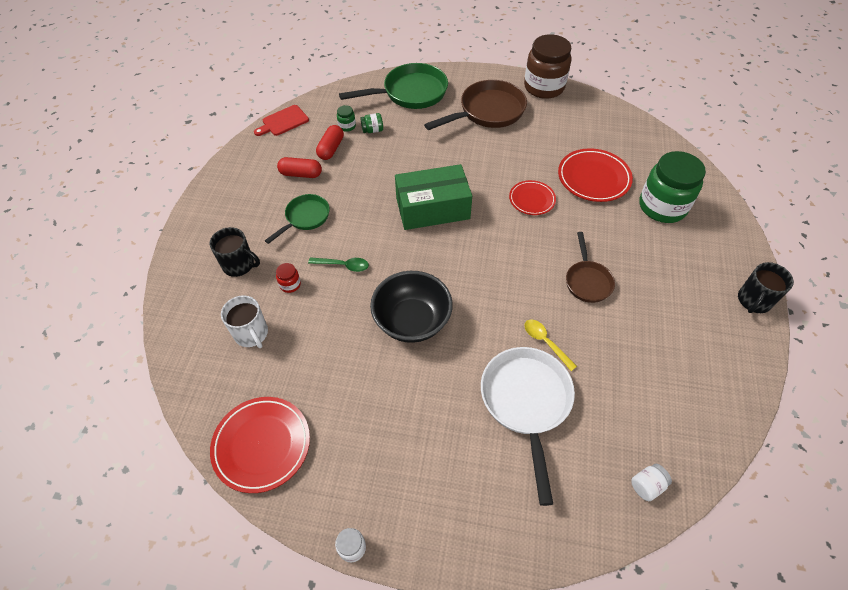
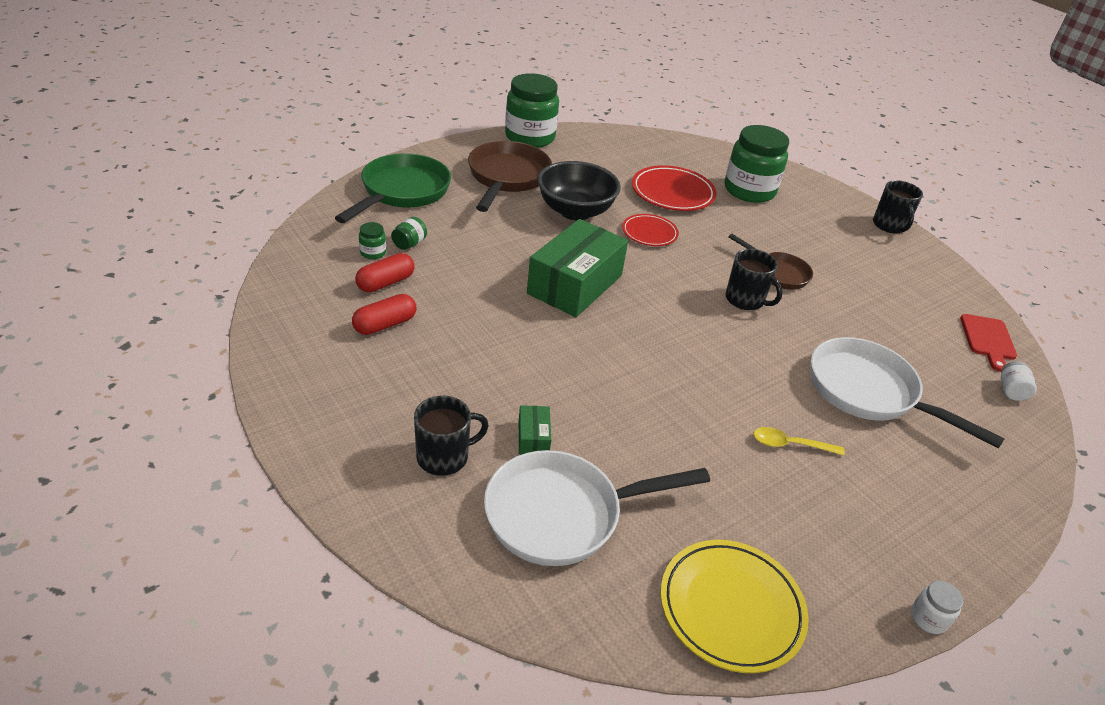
camera: 50 degrees left, 15 degrees down
red plate [210,397,310,493] -> yellow plate [660,540,809,673]
white mug [221,295,268,348] -> white pan [484,450,710,566]
red cutting board [254,105,309,136] -> red cutting board moved to [960,314,1017,372]
green pan [265,194,330,244] -> none
red jar [276,263,301,293] -> green box [519,405,551,455]
green spoon [308,257,369,272] -> none
red capsule [316,125,344,160] -> red capsule turned 75 degrees clockwise [355,253,415,292]
black bowl [370,271,453,343] -> black bowl moved to [537,161,621,220]
brown jar [524,34,571,99] -> green jar [505,73,559,148]
yellow spoon [524,320,577,371] -> yellow spoon moved to [753,427,845,456]
none -> black mug [725,249,782,310]

